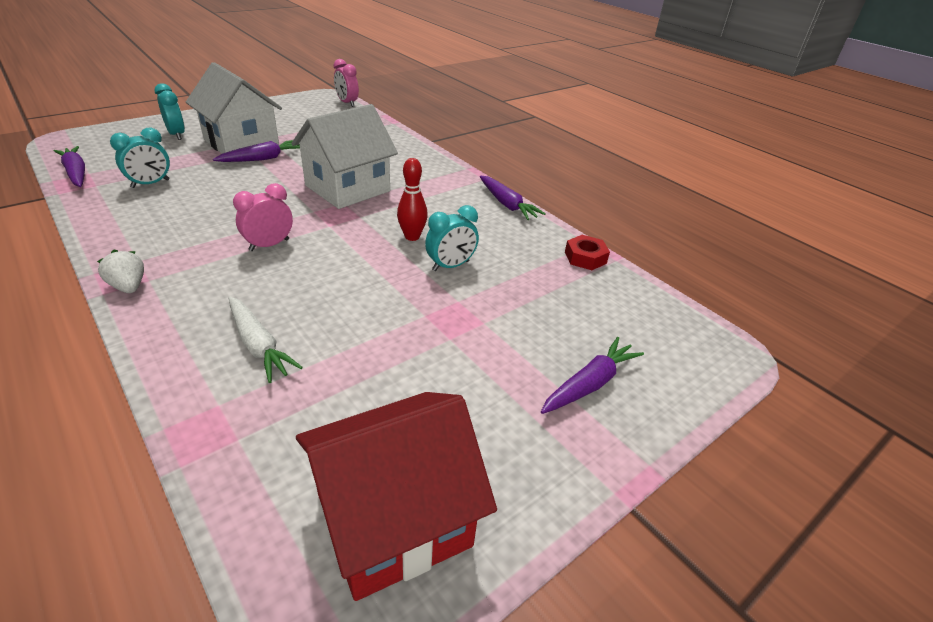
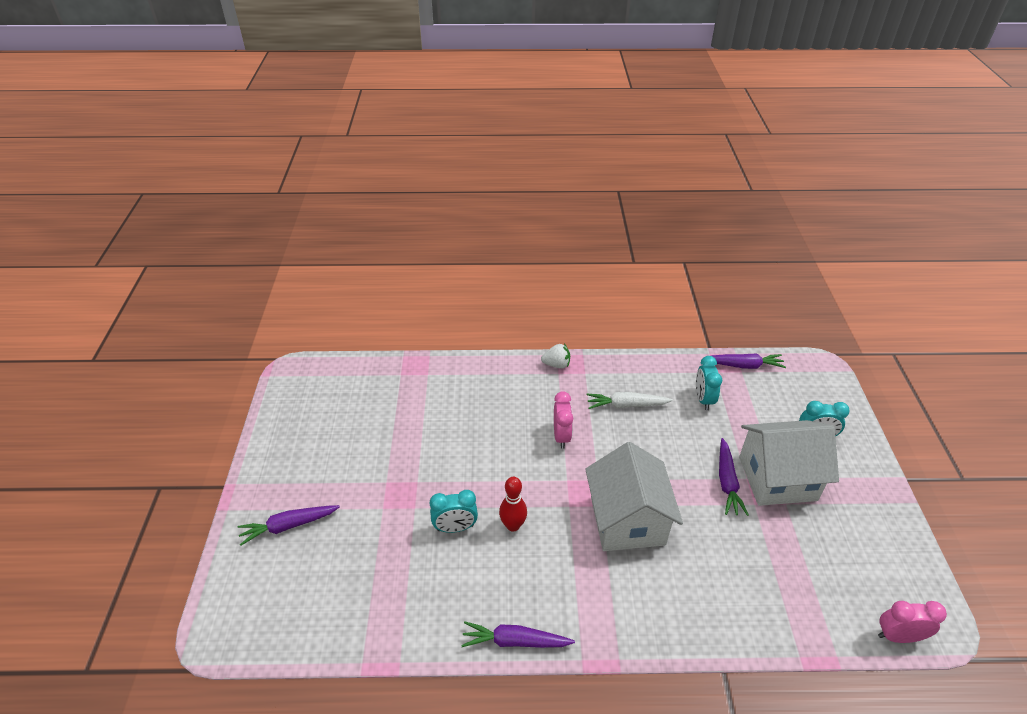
camera: 130 degrees right, 5 degrees up
white carrot [229,297,303,383] -> white carrot moved to [586,392,673,409]
red house [296,392,497,601] -> none
turquoise clock [425,205,479,271] -> turquoise clock turned 105 degrees counterclockwise [430,490,478,533]
purple carrot [541,337,644,414] -> purple carrot turned 75 degrees clockwise [238,505,340,546]
red nut [565,235,610,270] -> none

